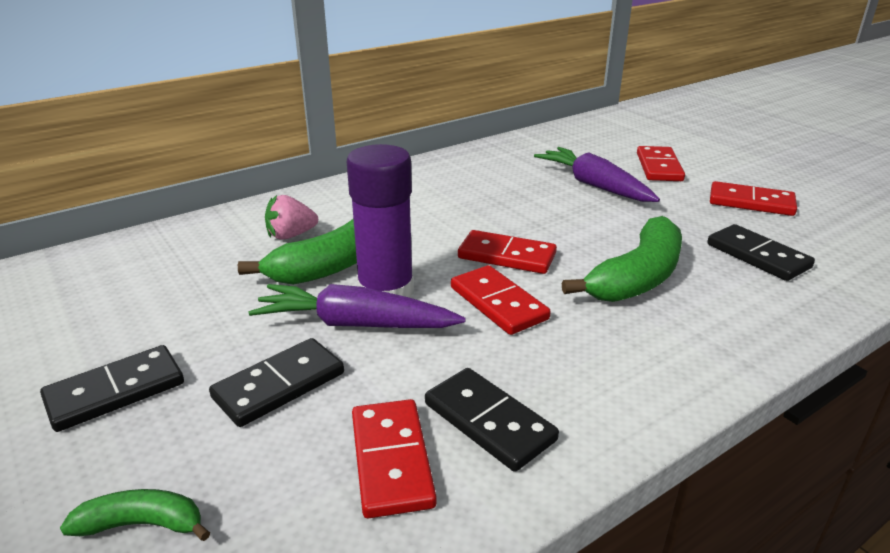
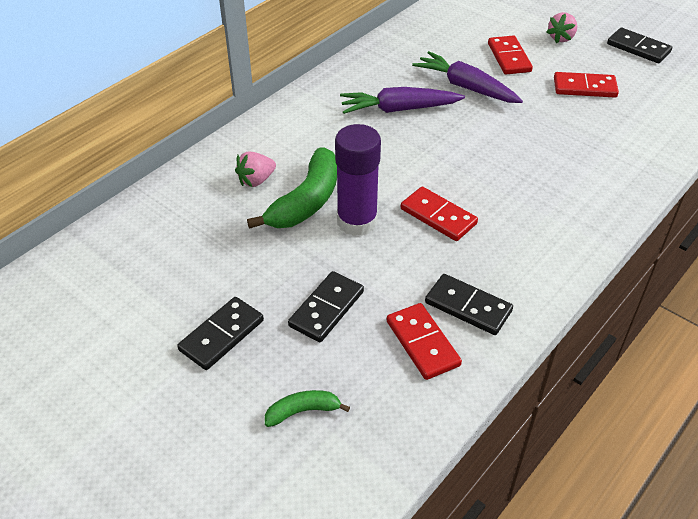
camera: 15 degrees left, 15 degrees up
purple carrot [249,284,466,328] -> purple carrot moved to [340,87,465,114]
red domino [458,230,557,274] -> none
green banana [562,216,682,302] -> none
black domino [707,224,815,281] -> black domino moved to [607,28,672,63]
none -> pink strawberry [547,12,577,43]

